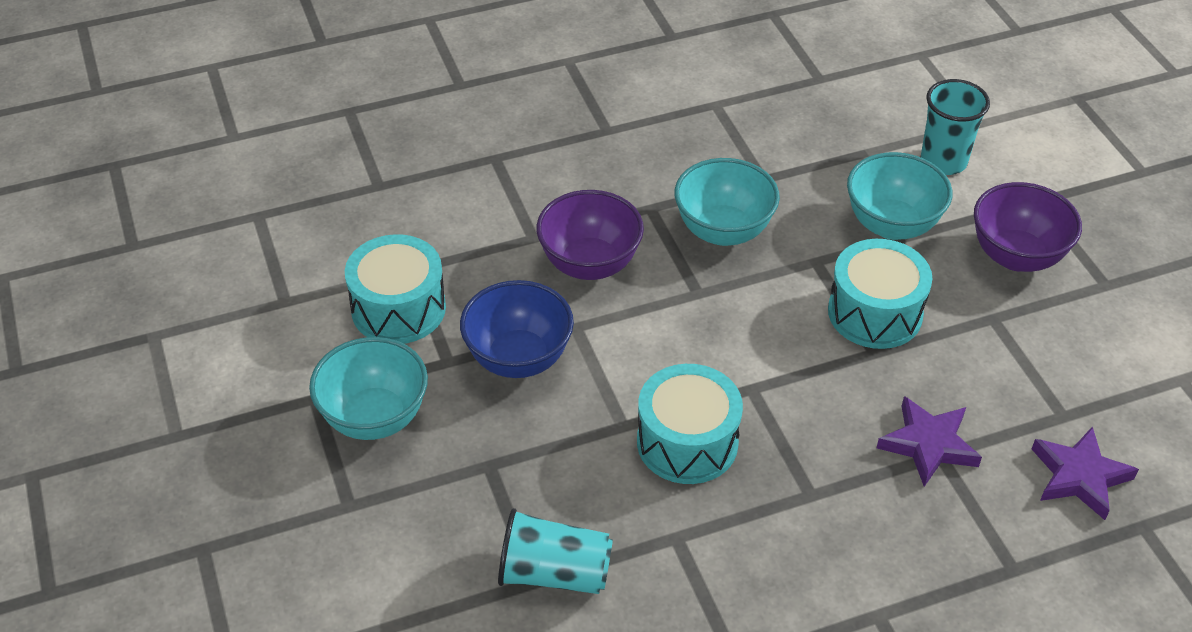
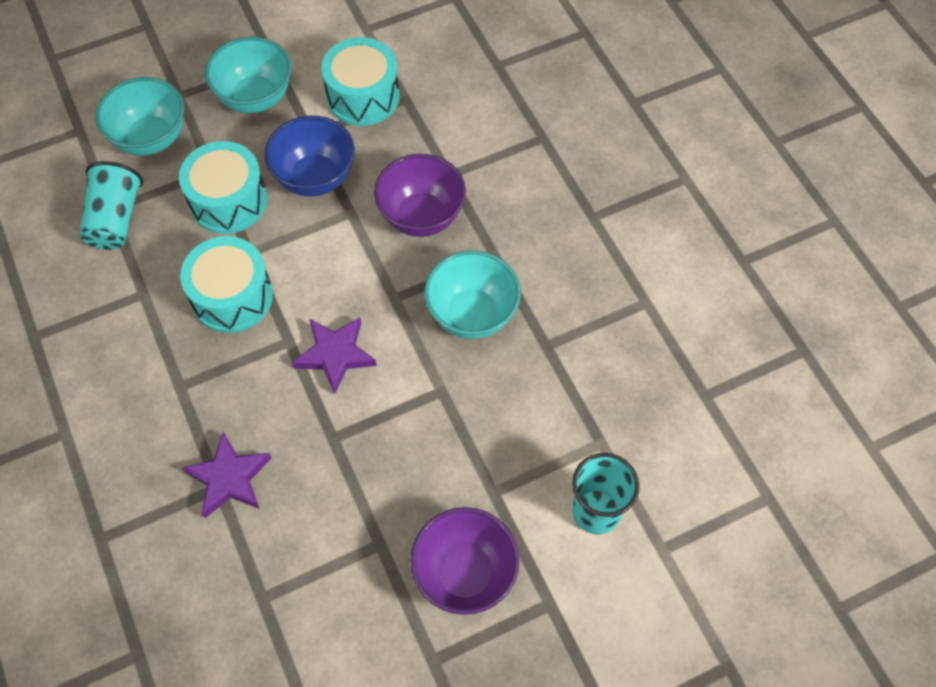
camera: 85 degrees right, 15 degrees up
turquoise drum [828,239,932,349] -> turquoise drum moved to [179,141,267,234]
turquoise bowl [847,152,952,240] -> turquoise bowl moved to [95,77,184,156]
purple star [1032,426,1139,520] -> purple star moved to [292,317,377,394]

